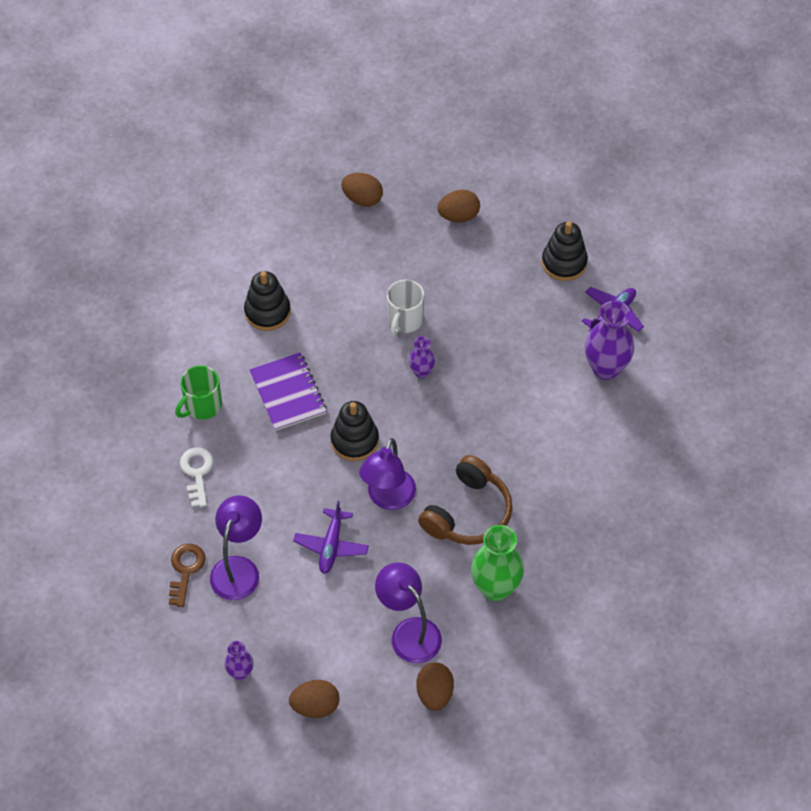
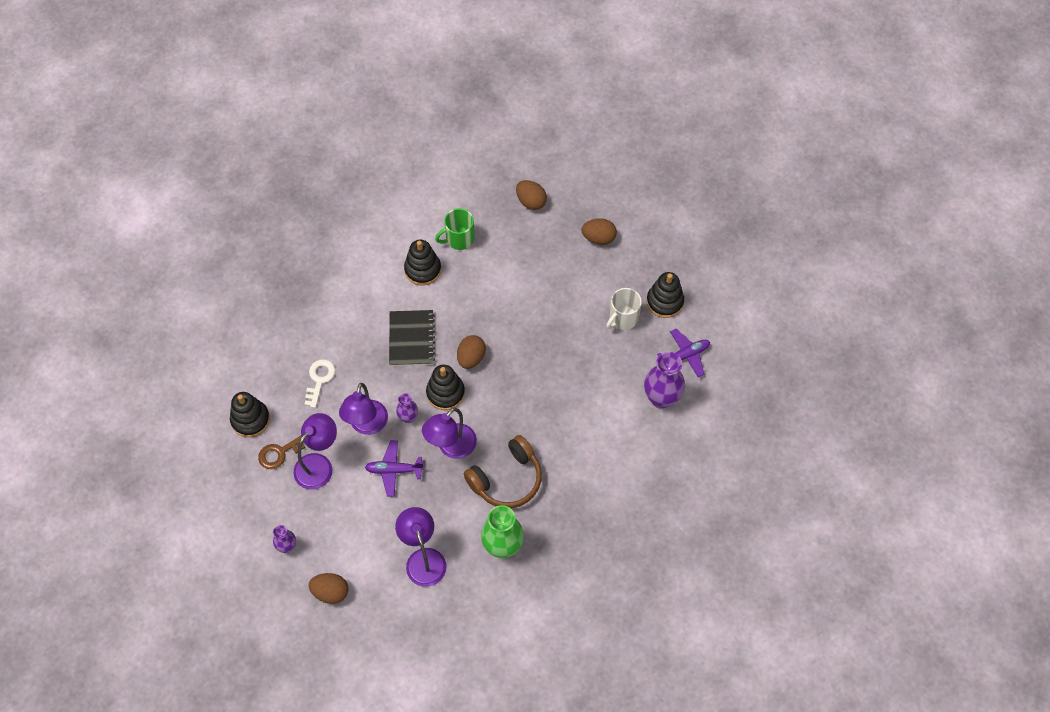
camera: 20 degrees right, 5 degrees up
brown key [169,544,206,607] -> brown key turned 150 degrees counterclockwise [258,436,305,469]
green mug [175,365,222,420] -> green mug moved to [435,208,475,250]
purple notebook [249,352,327,431] -> black notebook [389,310,435,366]
purple plane [293,501,369,574] -> purple plane turned 60 degrees clockwise [365,440,424,496]
white mug [387,280,424,335] -> white mug moved to [606,288,642,330]
purple vase [409,336,435,378] -> purple vase moved to [396,393,418,423]
brown egg [417,662,454,711] -> brown egg moved to [457,335,486,369]
none -> black stacking toy [230,392,270,437]
none -> purple lamp [339,383,388,435]

